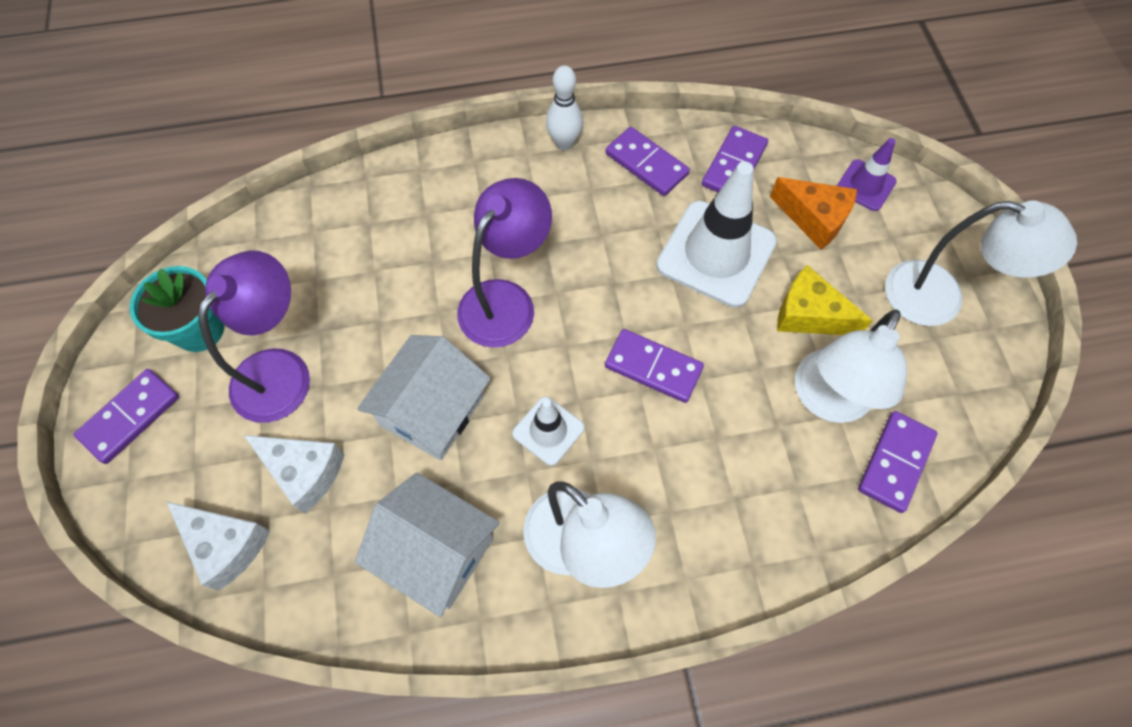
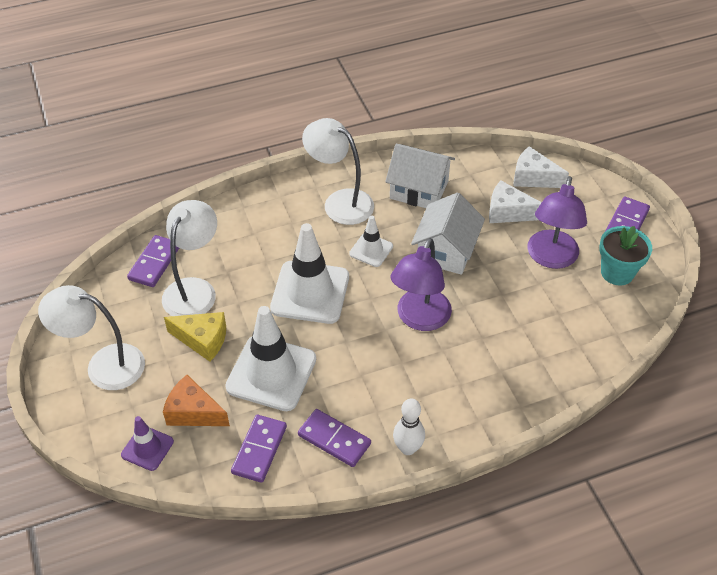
camera: 170 degrees right, 15 degrees down
purple domino [605,329,704,403] -> white traffic cone [270,223,349,324]

